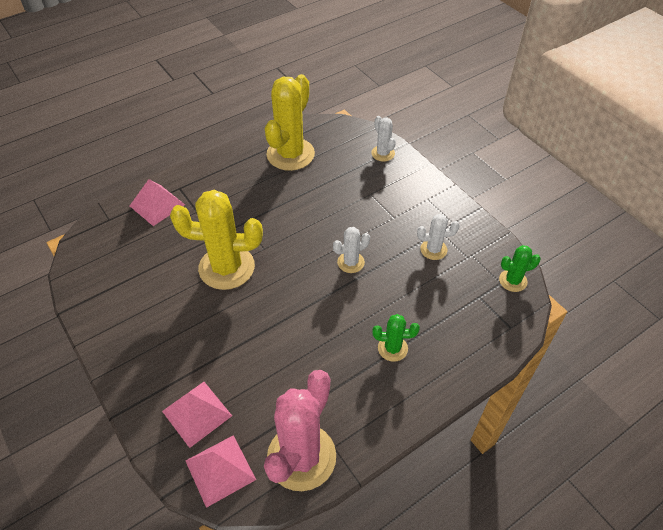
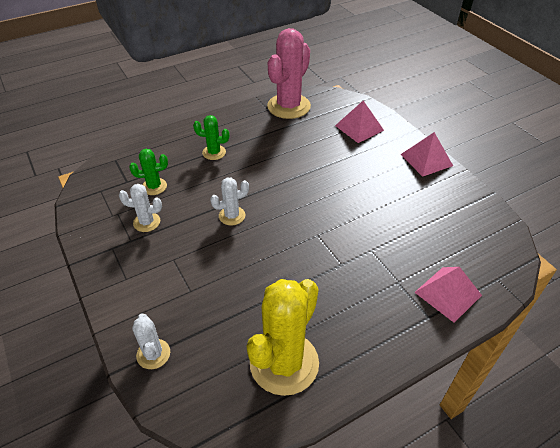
camera: 175 degrees left, 5 degrees down
yellow cactus [170,190,263,290] -> none
pink pyramid [186,435,256,508] -> pink pyramid moved to [401,132,453,177]
green cactus [499,245,541,292] -> green cactus moved to [129,149,168,195]

